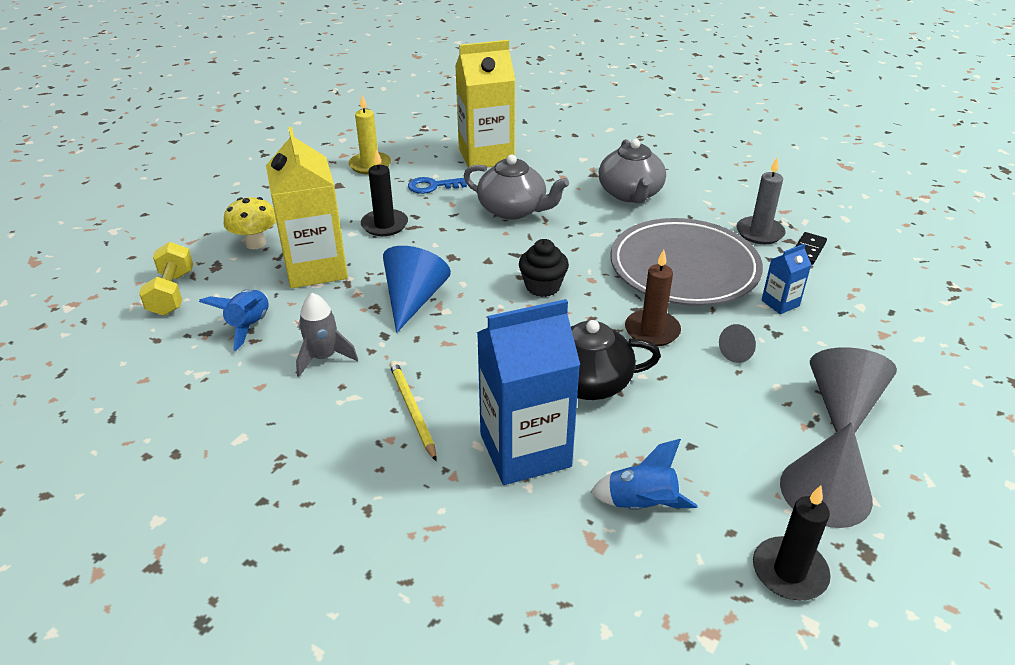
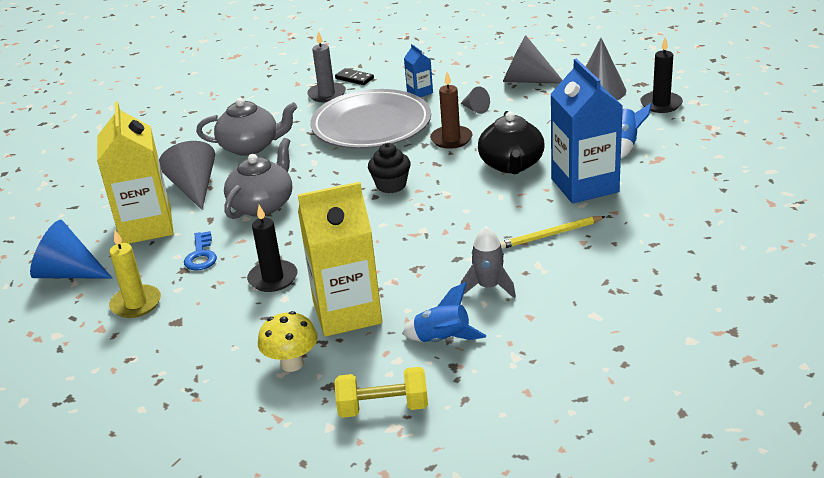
camera: 85 degrees left, 5 degrees down
blue cone [383,246,451,333] -> blue cone moved to [30,220,112,278]
none -> grey cone [159,141,215,210]

